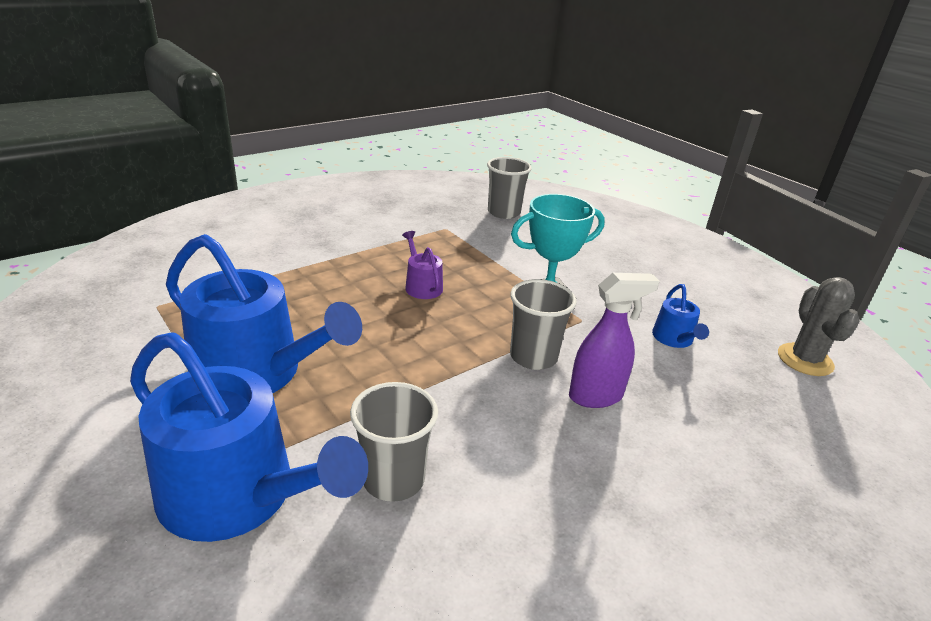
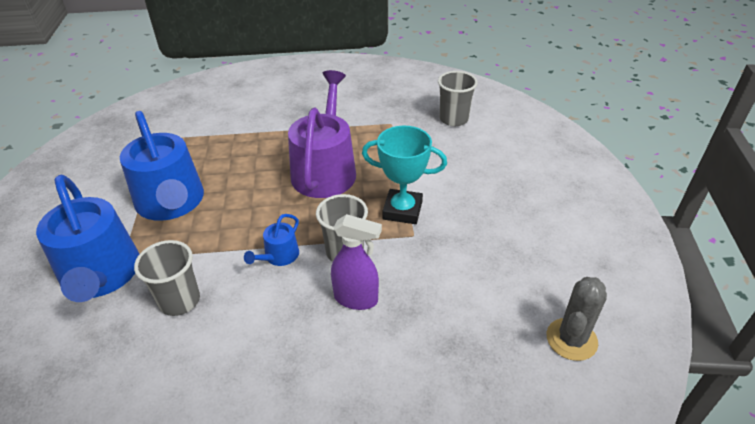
camera: 35 degrees right, 10 degrees up
purple watering can [402,231,443,299] -> purple watering can [288,70,356,198], size x2.23
blue watering can [652,284,709,348] -> blue watering can moved to [244,214,299,266]

